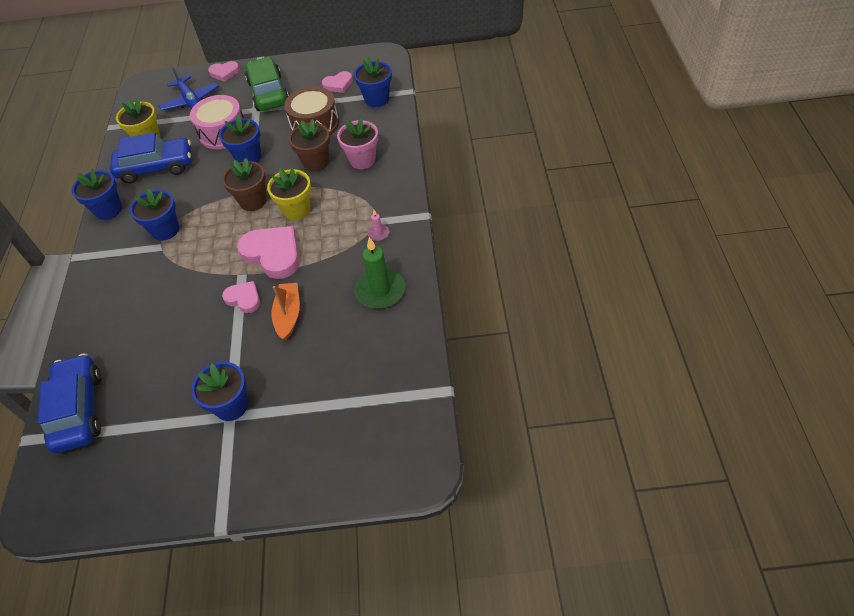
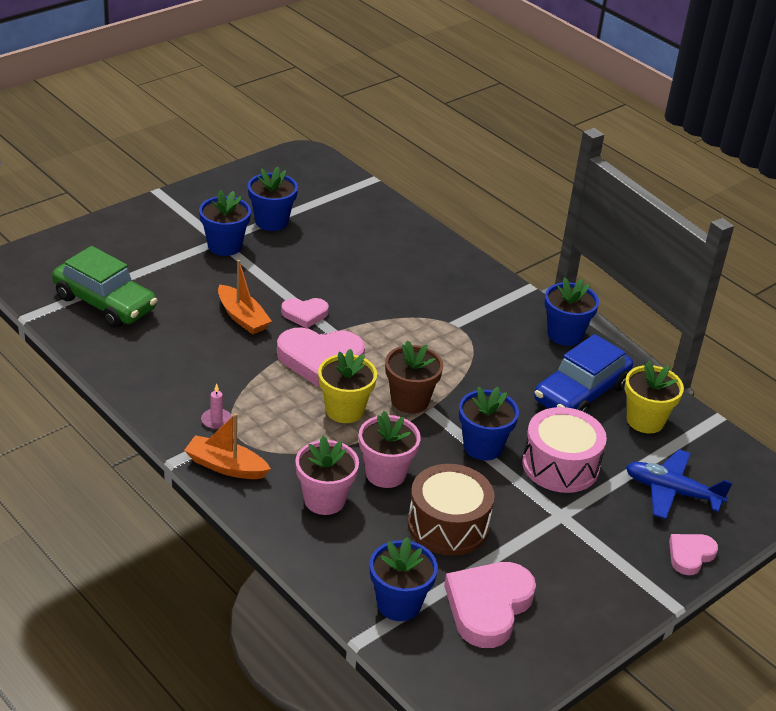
camera: 135 degrees right, 15 degrees down
blue car [38,353,101,453] -> none
blue flower pot [130,188,179,241] -> blue flower pot moved to [248,167,298,231]
green car [245,57,289,111] -> green car moved to [52,246,157,328]
brown flower pot [289,119,330,171] -> pink flower pot [359,411,421,488]
pink heart [322,71,353,93] -> pink heart [444,562,536,648], size x1.79
green candle [354,237,405,309] -> none
none -> orange boat [184,413,271,479]

